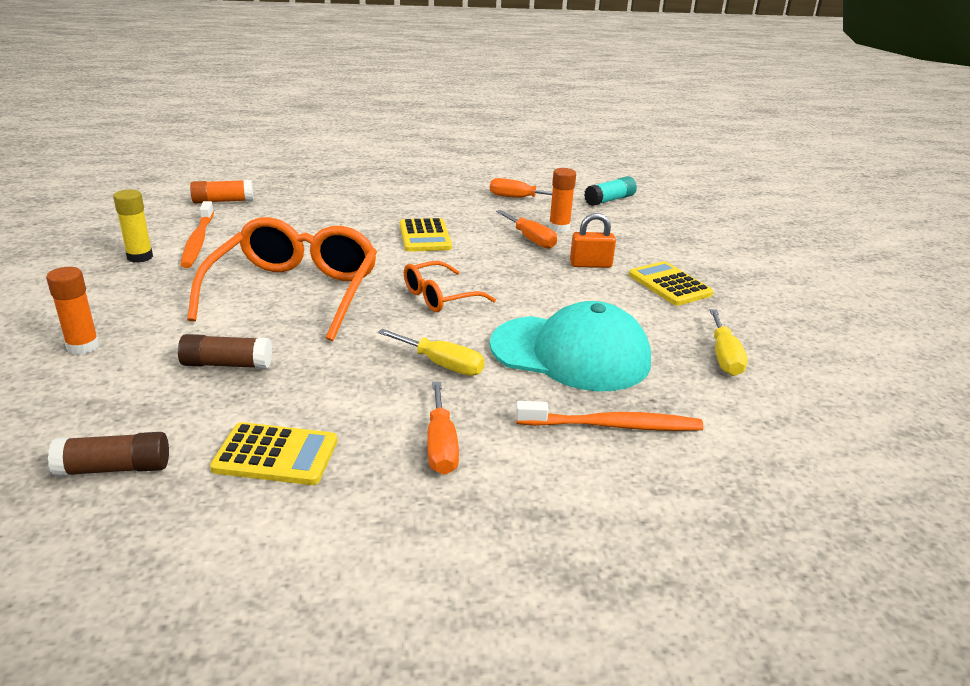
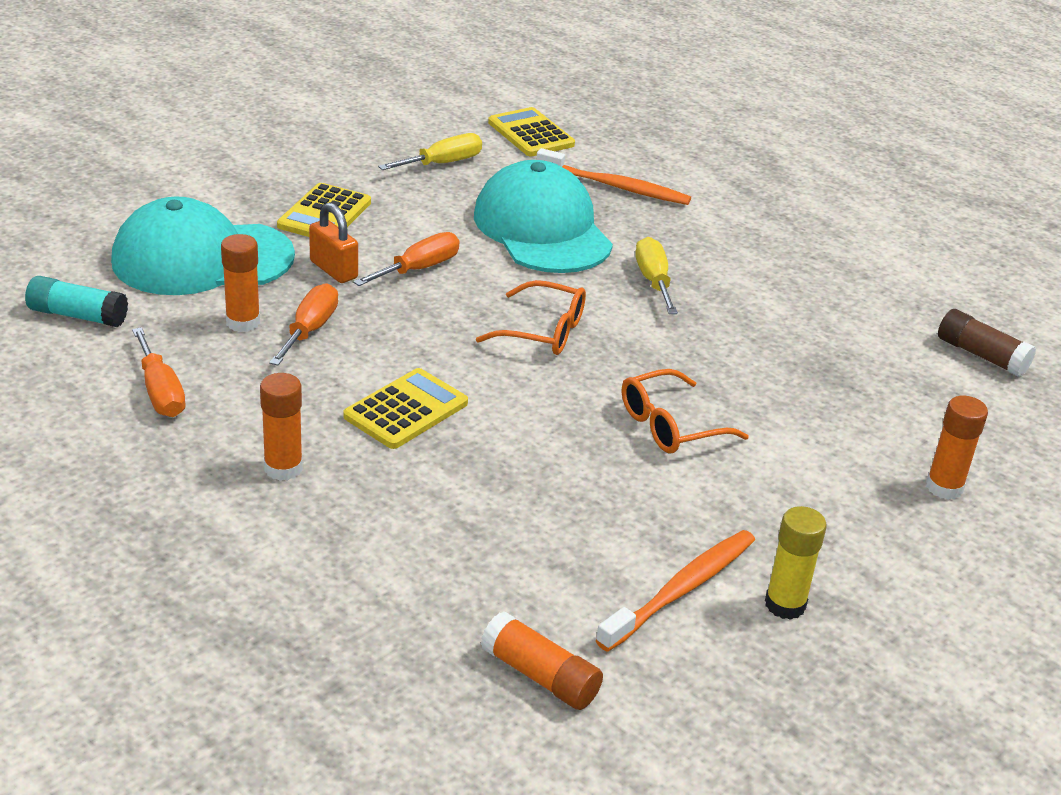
camera: 130 degrees left, 5 degrees up
brown glue stick [178,334,272,369] -> none
orange glasses [187,217,377,341] -> orange glasses [622,369,749,453], size x0.52
yellow calculator [210,422,337,485] -> yellow calculator moved to [488,107,575,157]
orange screwdriver [427,382,459,475] -> orange screwdriver moved to [353,232,459,286]
orange toothbrush [516,401,703,431] -> orange toothbrush turned 150 degrees clockwise [536,148,691,205]
none -> turquoise cap [111,196,295,295]
none -> orange glue stick [260,373,303,481]

